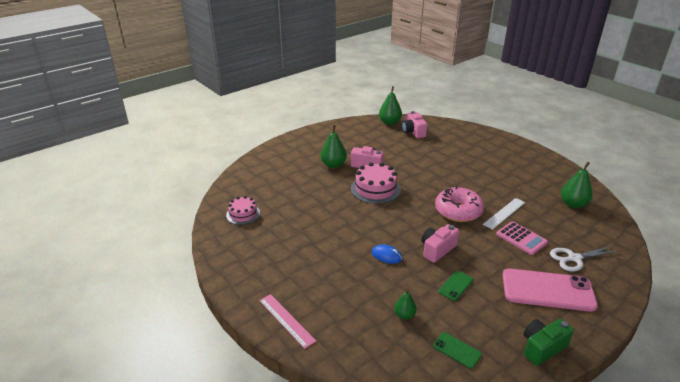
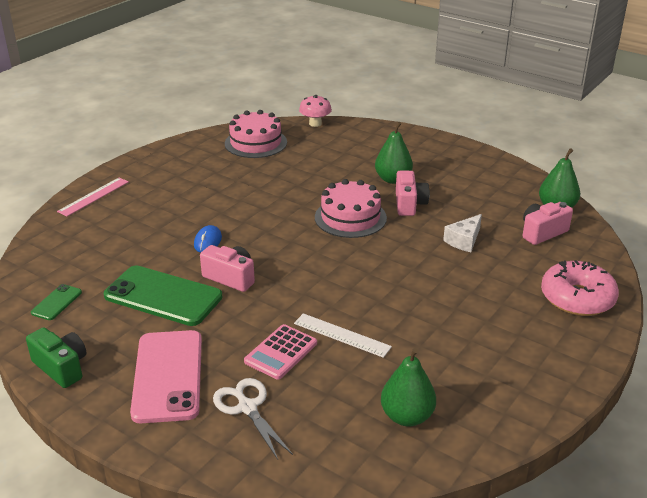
camera: 75 degrees right, 0 degrees up
pink cake [226,196,260,225] -> pink cake [225,110,287,158], size x1.59
green pear [394,289,417,320] -> none
pink donut [435,187,484,222] -> pink donut moved to [541,260,619,316]
green phone [438,271,473,301] -> green phone [104,265,223,326], size x2.17
none -> pink mushroom [299,95,332,127]
none -> white cheese [443,214,482,252]

